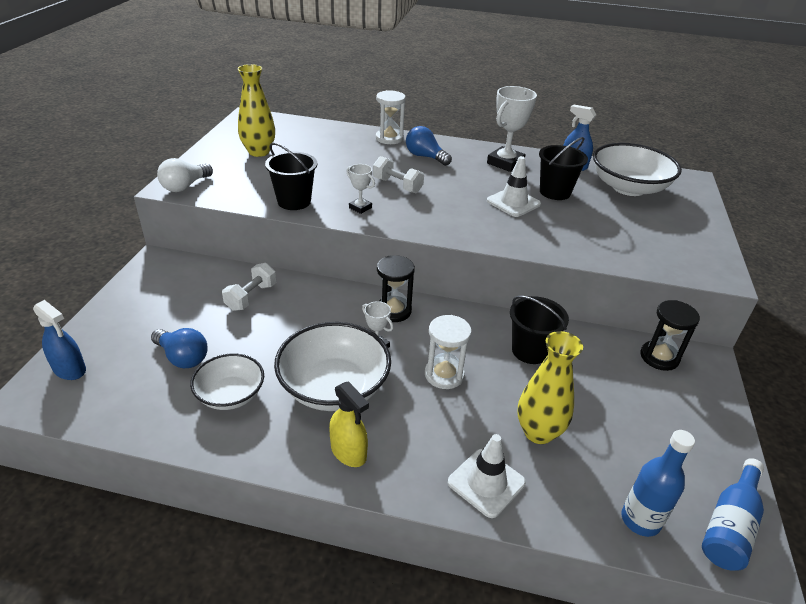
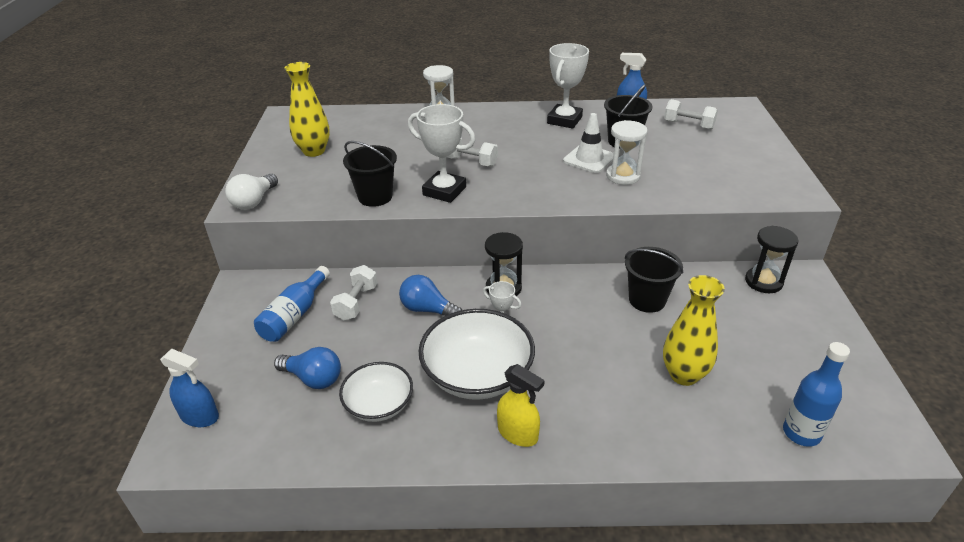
camera: 10 degrees left, 0 degrees up
white trophy [346,164,375,214] -> white trophy [408,104,475,203], size x1.91
blue light bulb [406,126,452,166] -> blue light bulb moved to [399,275,462,316]
white hourglass [425,315,472,389] -> white hourglass moved to [606,120,648,185]
white traffic cone [448,434,526,518] -> none
white bowl [593,143,682,196] -> white dumbbell [664,99,718,130]
blue bottle [702,458,764,571] -> blue bottle moved to [254,266,330,342]

